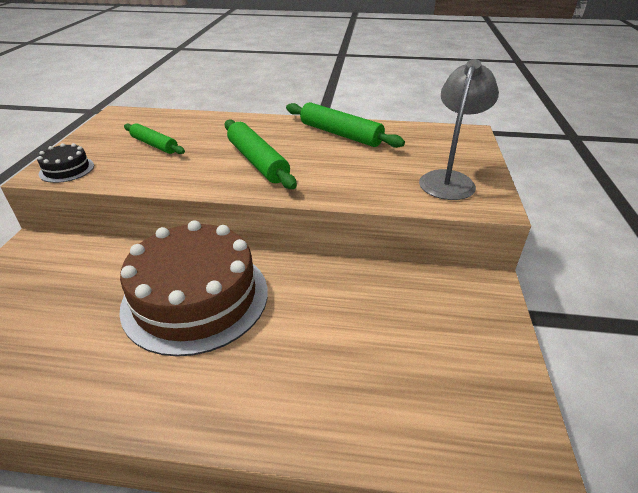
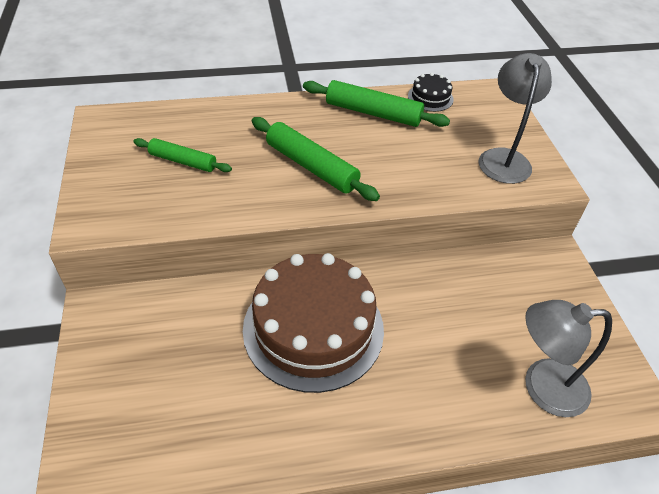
camera: 20 degrees left, 10 degrees up
black cake [37,143,94,183] -> black cake moved to [408,73,454,112]
none -> grey lamp [525,300,612,417]

